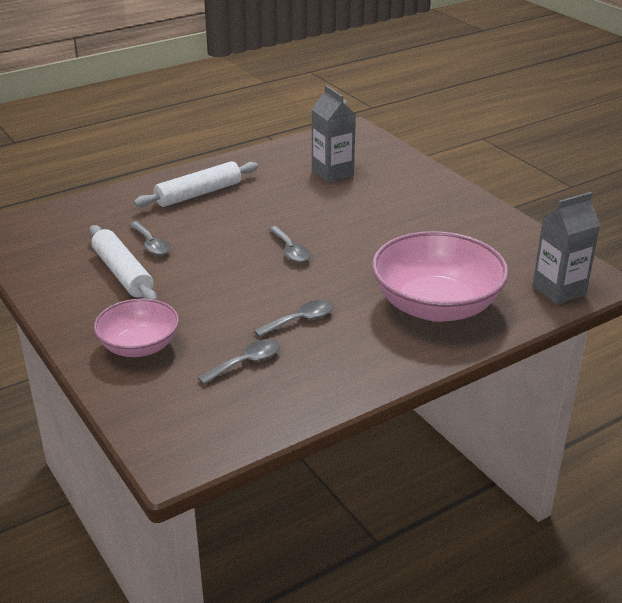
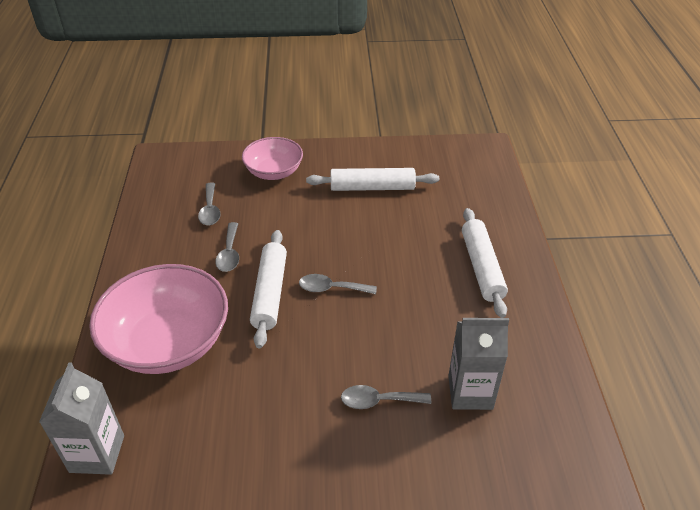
camera: 120 degrees right, 10 degrees up
grey spoon [129,222,171,255] -> grey spoon moved to [341,385,431,409]
none -> white rolling pin [250,230,287,348]

